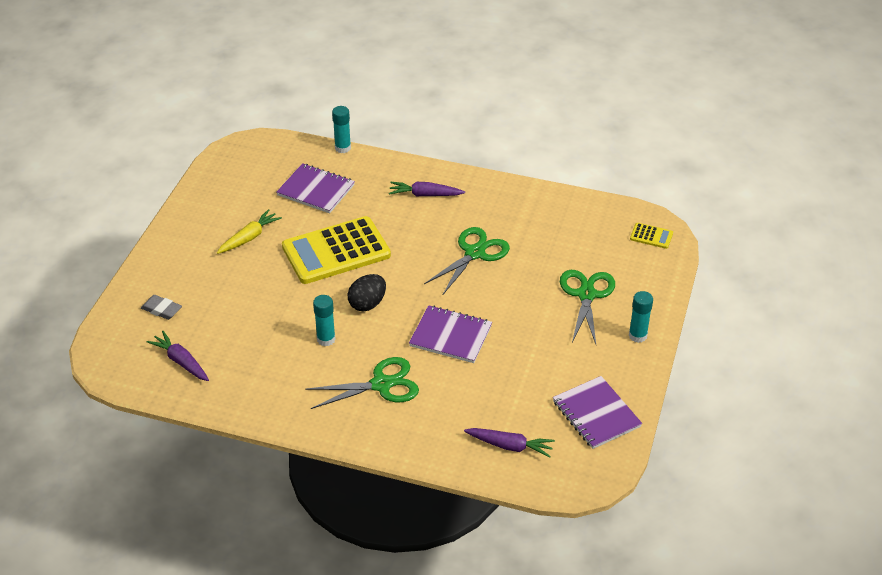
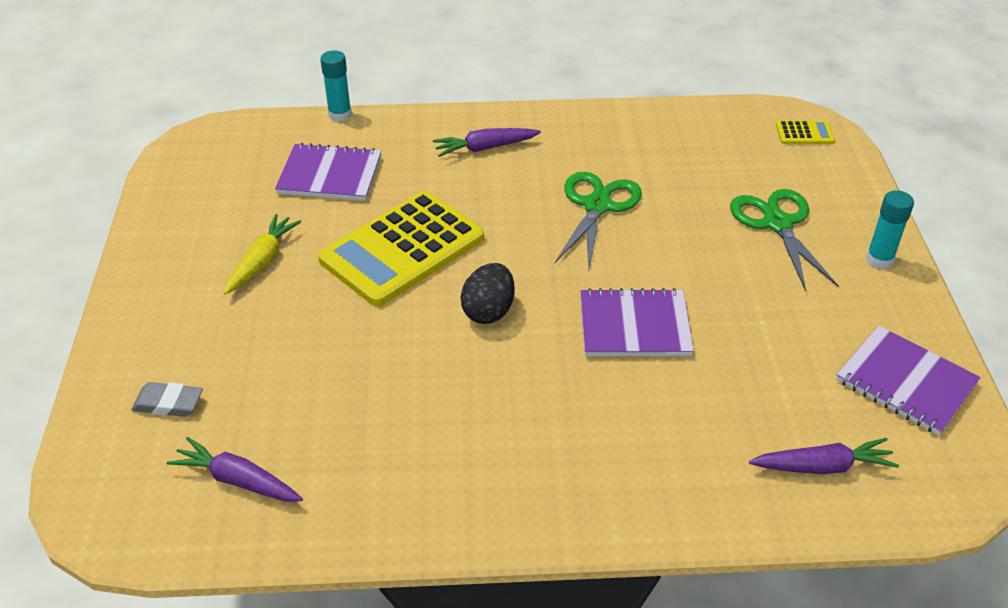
camera: 20 degrees left, 0 degrees up
green scissors [305,357,419,409] -> none
turquoise glue stick [313,295,336,346] -> none

